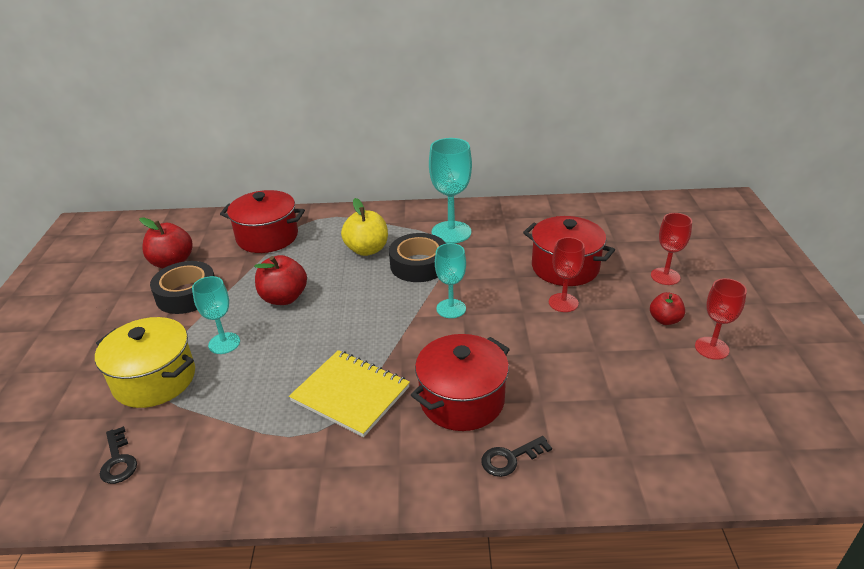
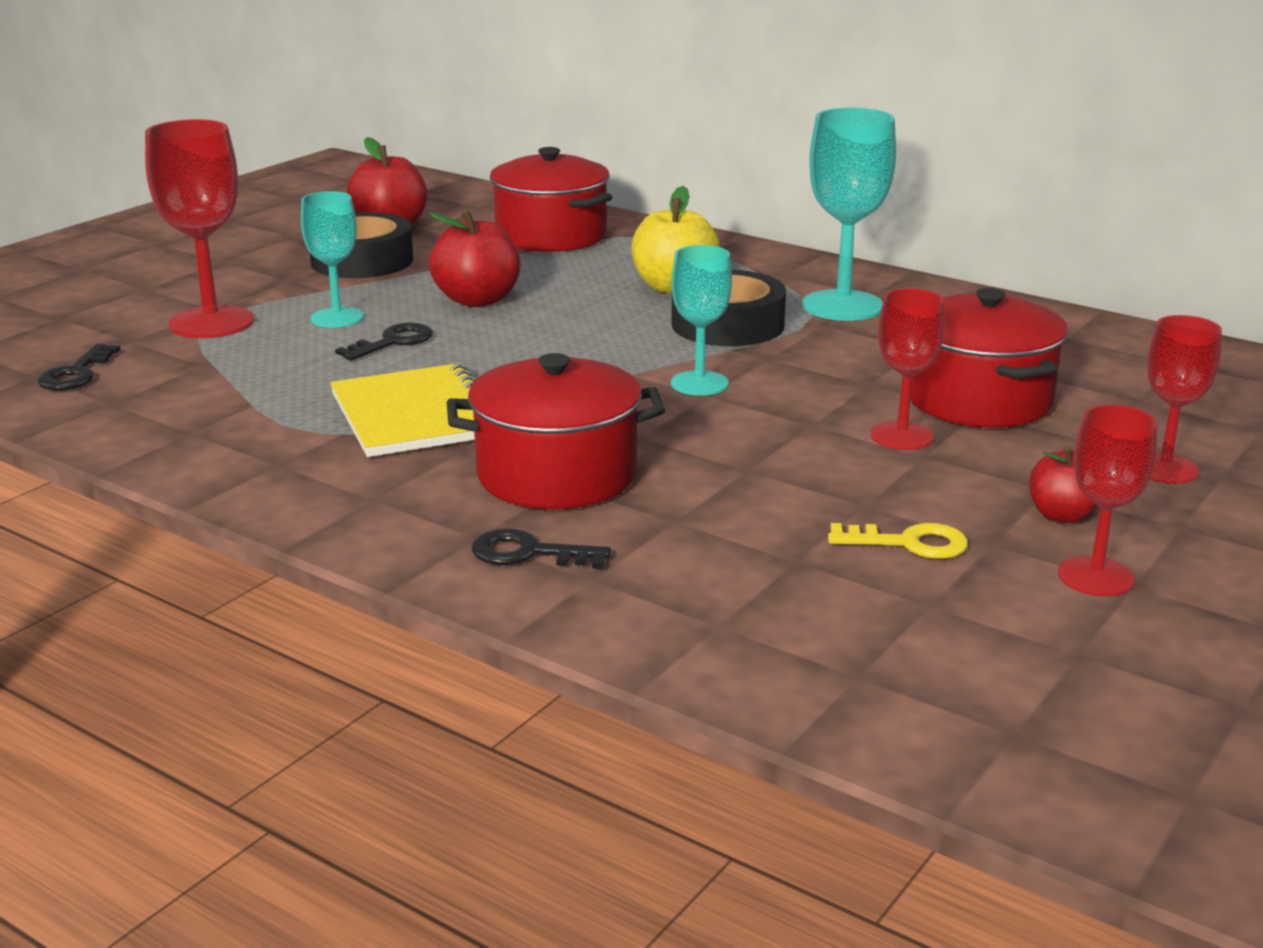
camera: 35 degrees right, 10 degrees down
yellow pot [95,317,195,408] -> red goblet [145,119,254,338]
none -> black key [335,323,433,360]
none -> yellow key [828,523,968,559]

